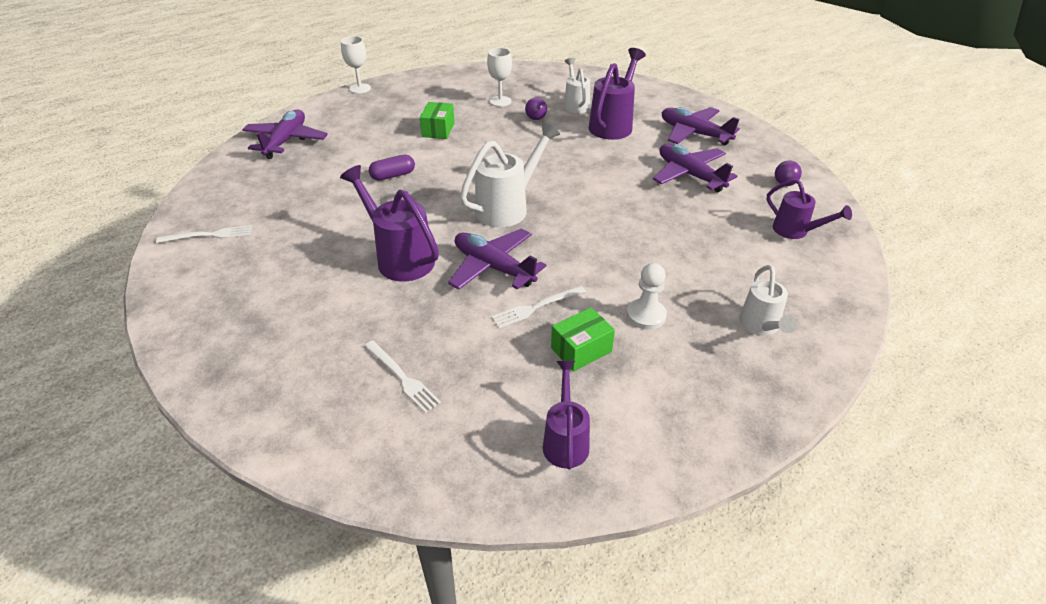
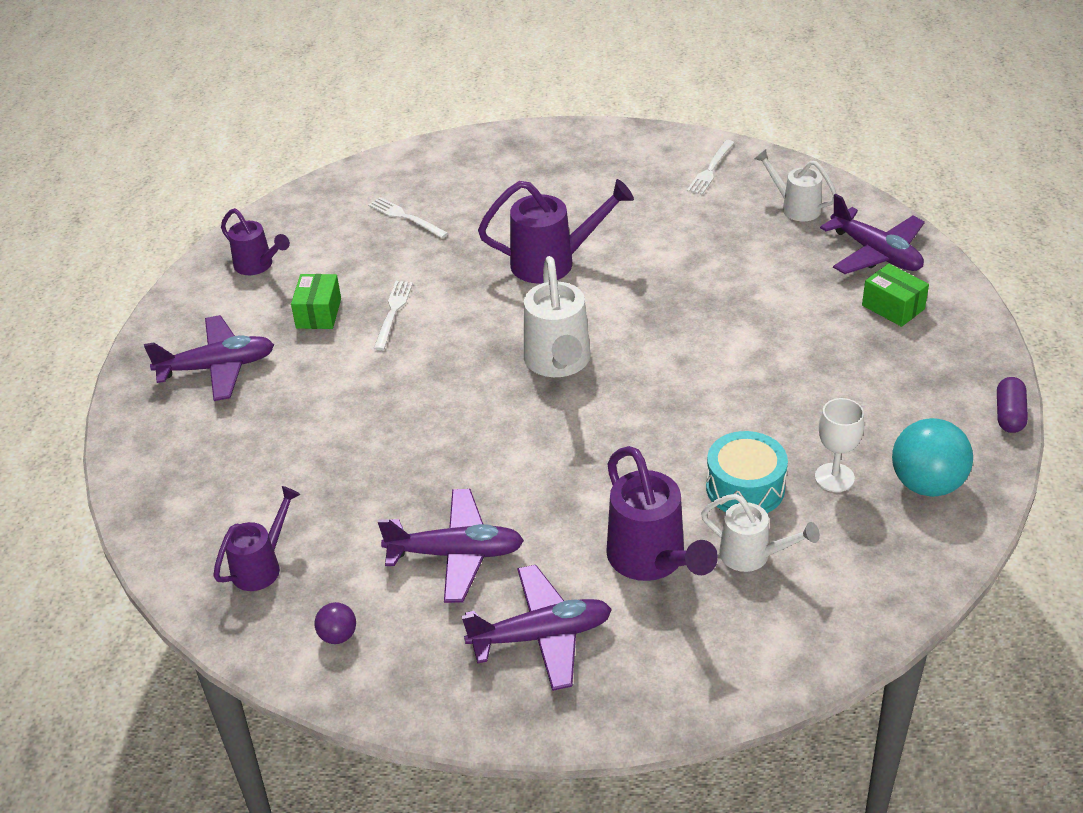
camera: 130 degrees right, 0 degrees up
white goblet [341,36,371,94] -> none
white fork [364,340,441,413] -> white fork turned 45 degrees clockwise [368,197,448,238]
purple capsule [369,155,415,181] -> purple capsule moved to [997,377,1028,433]
green box [420,102,455,139] -> green box moved to [862,264,929,327]
purple plane [448,229,546,290] -> purple plane moved to [144,315,274,401]
purple ball [525,97,547,120] -> turquoise drum [706,431,788,513]
white pawn [627,263,667,329] -> none
white watering can [739,265,797,335] -> white watering can moved to [754,149,837,221]
purple watering can [767,179,852,239] -> purple watering can turned 135 degrees clockwise [213,486,300,591]
none -> turquoise ball [892,418,973,497]

